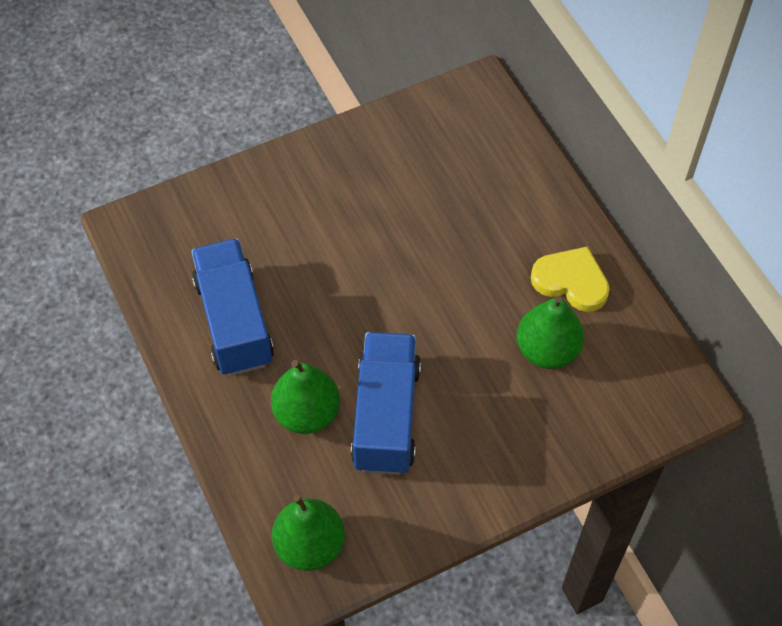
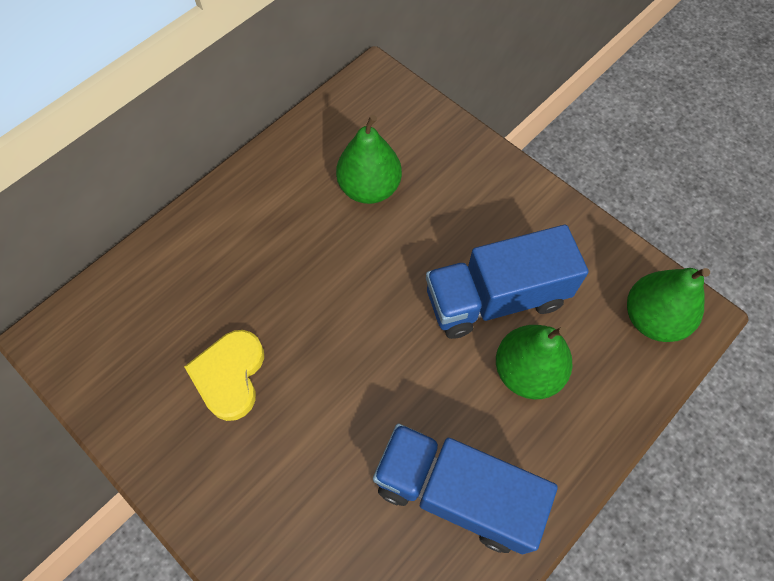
camera: 110 degrees left, 5 degrees up
blue truck [191,238,274,376] -> blue truck turned 60 degrees clockwise [373,423,558,554]
yellow heart [531,246,610,312] -> yellow heart moved to [184,330,264,421]

